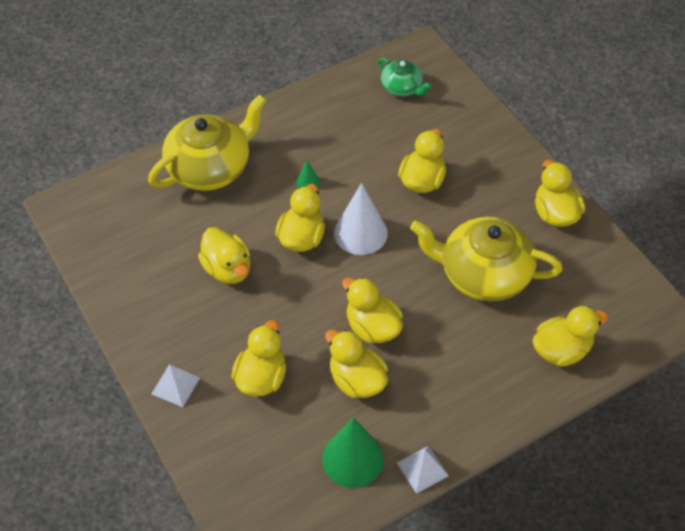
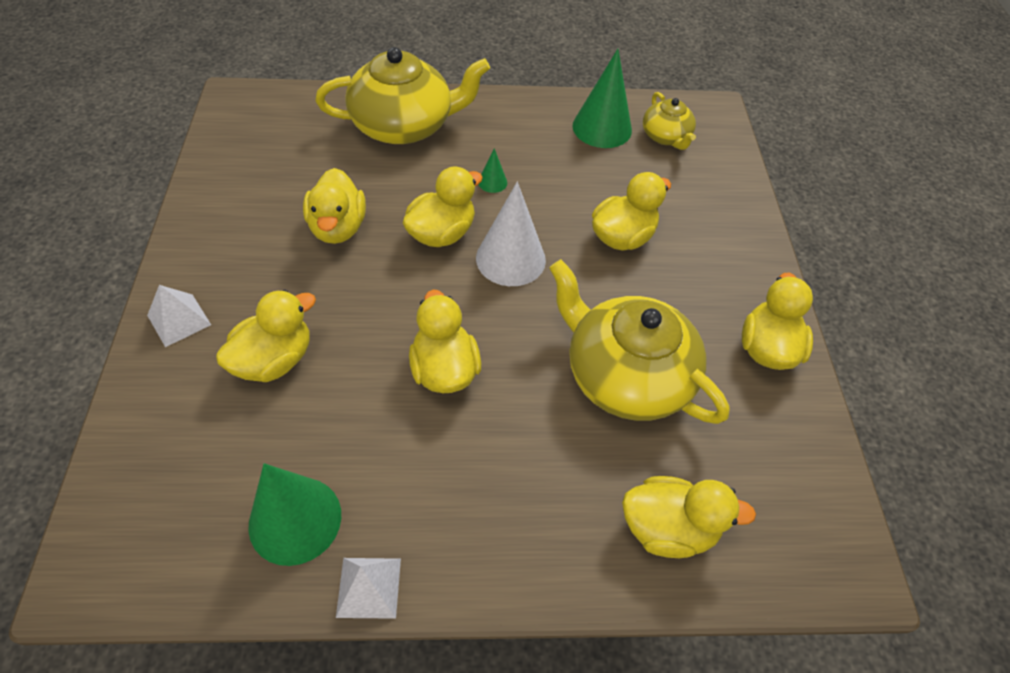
camera: 25 degrees right, 0 degrees up
yellow duck [325,330,388,398] -> none
green teapot [378,58,432,97] -> yellow teapot [643,92,696,150]
none -> green cone [573,49,632,148]

